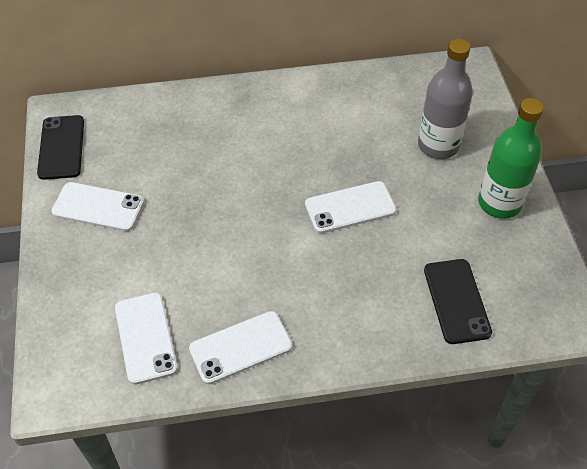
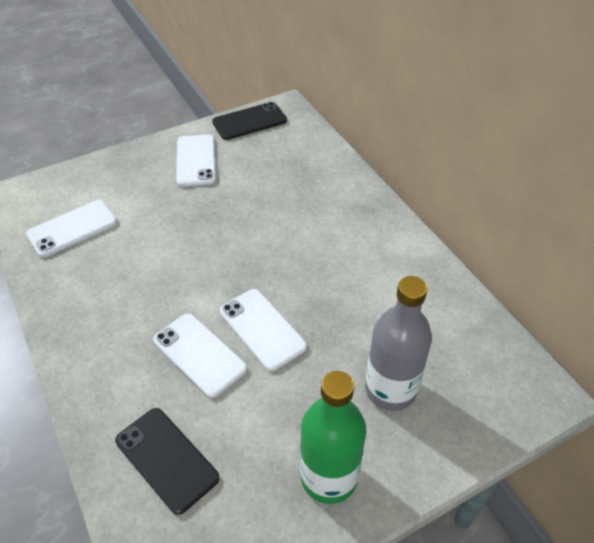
camera: 70 degrees right, 5 degrees down
white phone [189,311,292,384] -> white phone moved to [153,313,247,398]
black phone [424,259,492,344] -> black phone turned 75 degrees clockwise [115,408,219,515]

